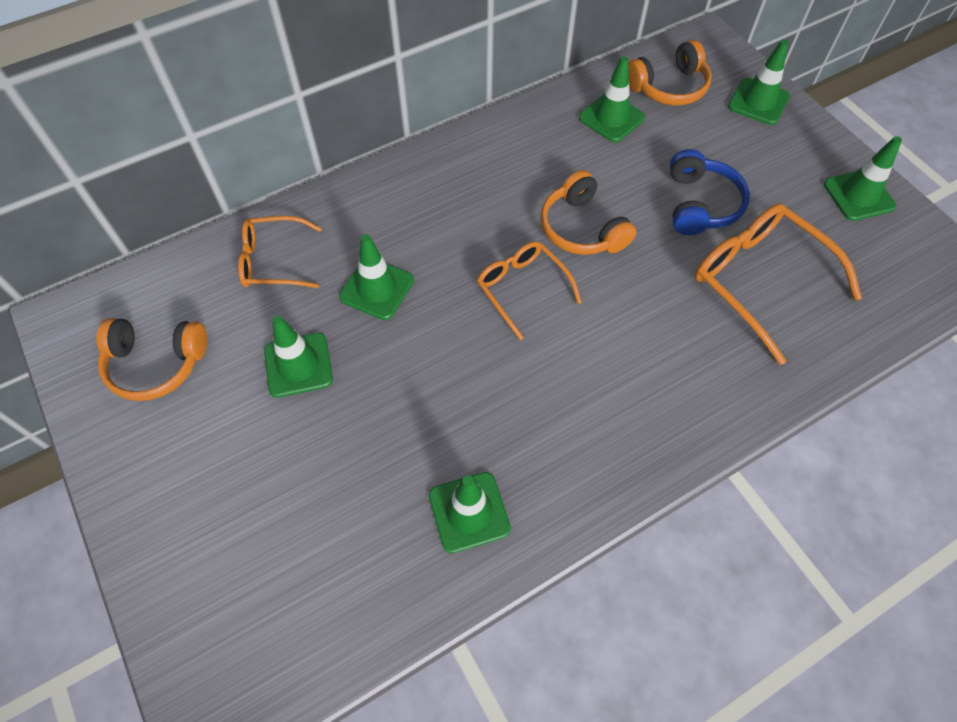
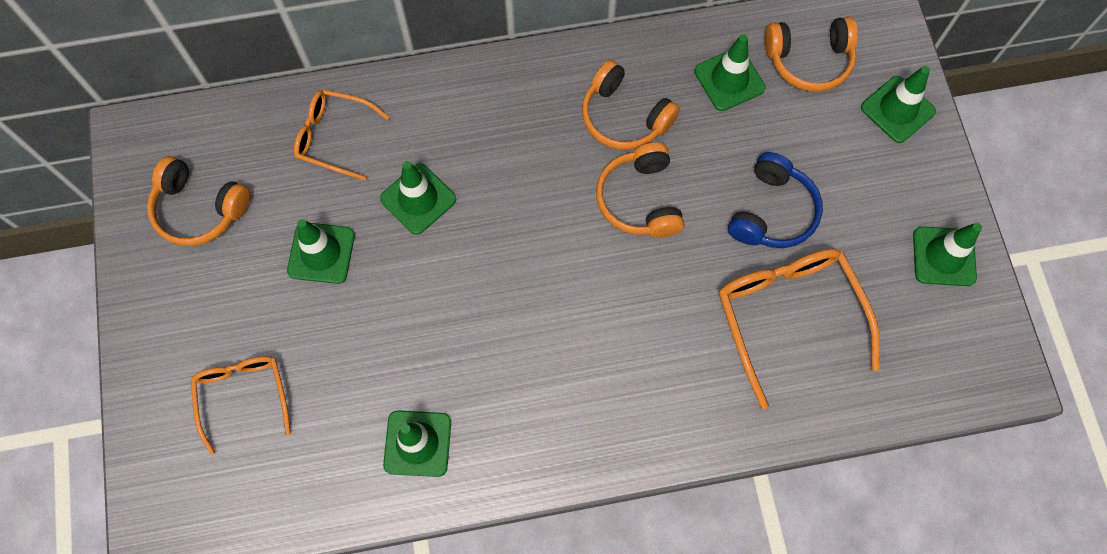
camera: 20 degrees right, 10 degrees up
orange glasses [477,241,582,340] -> orange glasses moved to [191,356,291,455]
none -> orange headphones [582,60,680,150]

